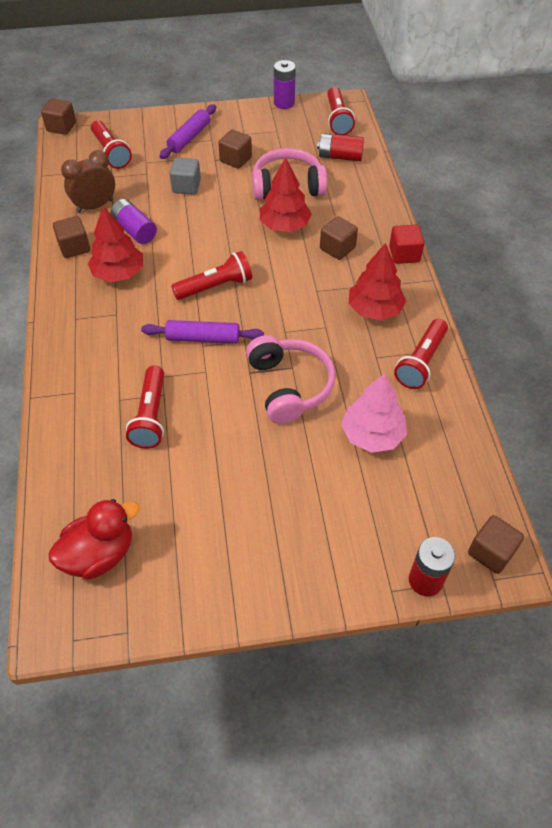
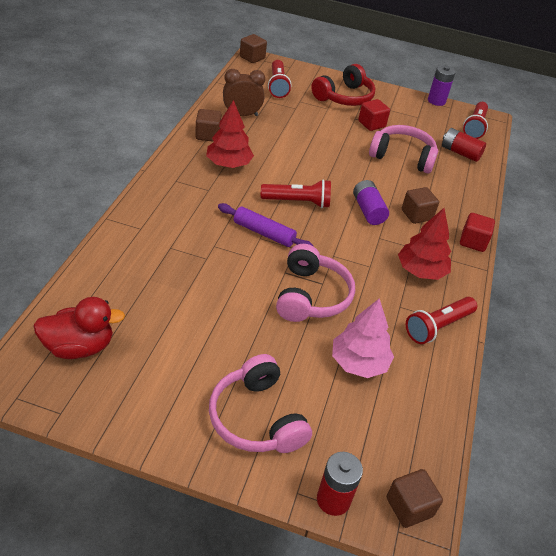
camera: 20 degrees right, 10 degrees down
purple battery [110,199,157,244] -> purple battery moved to [353,180,389,225]
red flashlight [126,366,164,449] -> none
purple rolling pin [160,104,216,159] -> red headphones [311,64,375,106]
grey cube [170,158,201,195] -> none
brown cube [218,130,252,169] -> red cube [358,99,390,131]
red tree [260,158,312,232] -> none
none -> pink headphones [209,354,312,453]

